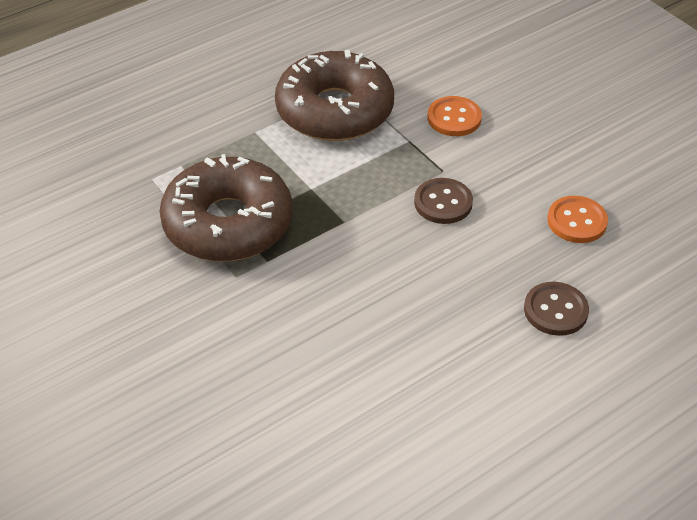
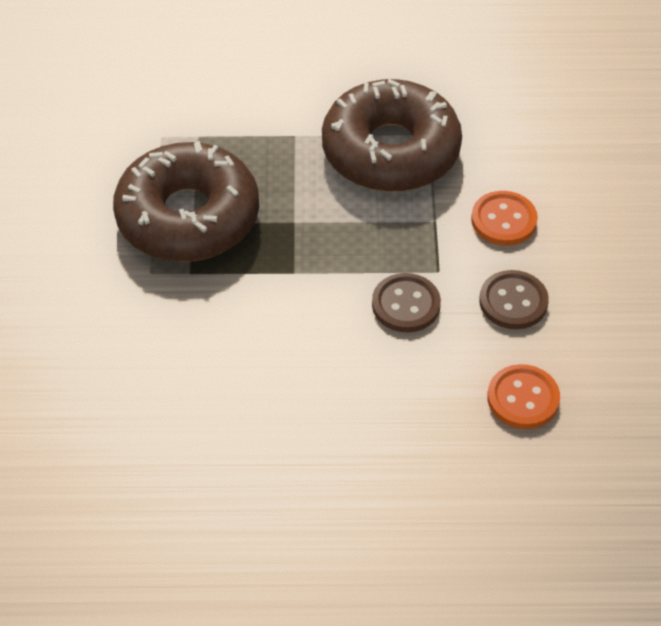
camera: 35 degrees right, 5 degrees up
brown button [524,282,589,336] -> brown button moved to [479,270,549,329]

